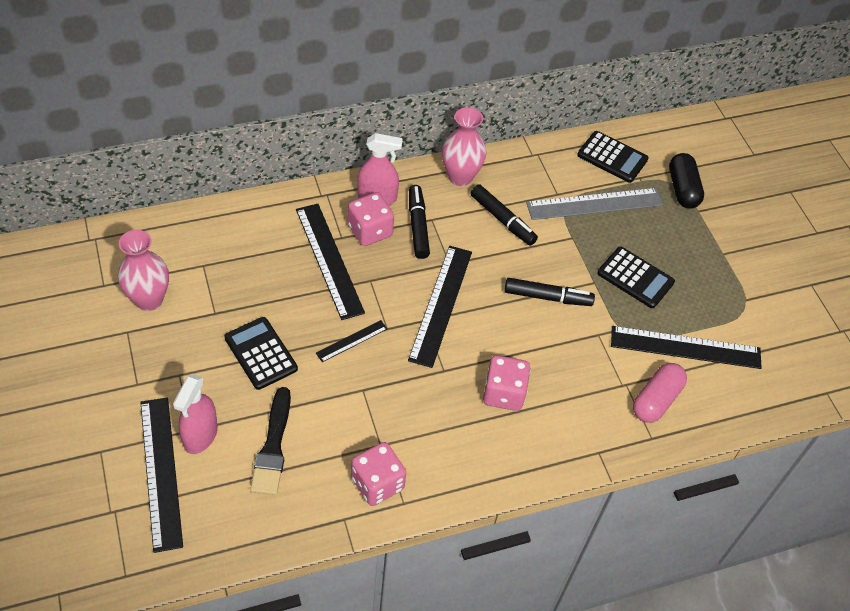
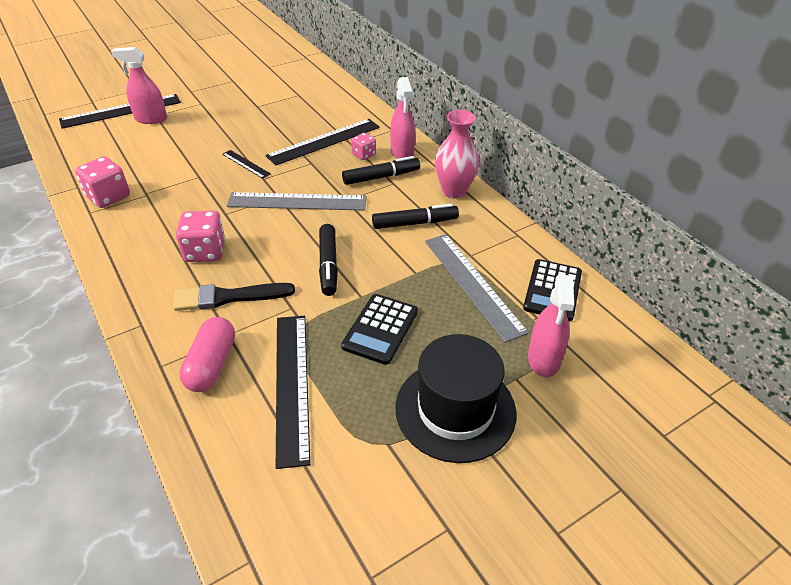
camera: 80 degrees right, 10 degrees down
pink vase [118,230,169,311] -> none
black calculator [224,317,298,390] -> none
black brush [250,387,291,495] -> black brush moved to [173,283,295,311]
pink dice [348,192,394,246] -> pink dice [351,133,376,160], size x0.59
black ruler [408,246,472,368] -> grey ruler [227,192,367,211]
black marker [471,184,538,246] -> black marker turned 135 degrees counterclockwise [372,204,459,229]
pink capsule [633,363,687,423] -> pink capsule turned 75 degrees clockwise [179,317,235,392]
black capsule [669,153,704,209] -> pink spray bottle [528,275,574,377]
none -> black hat [395,334,516,463]

